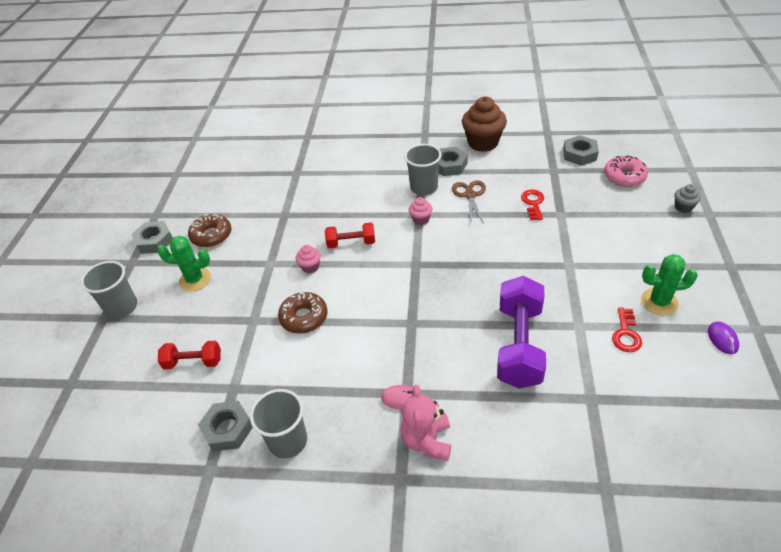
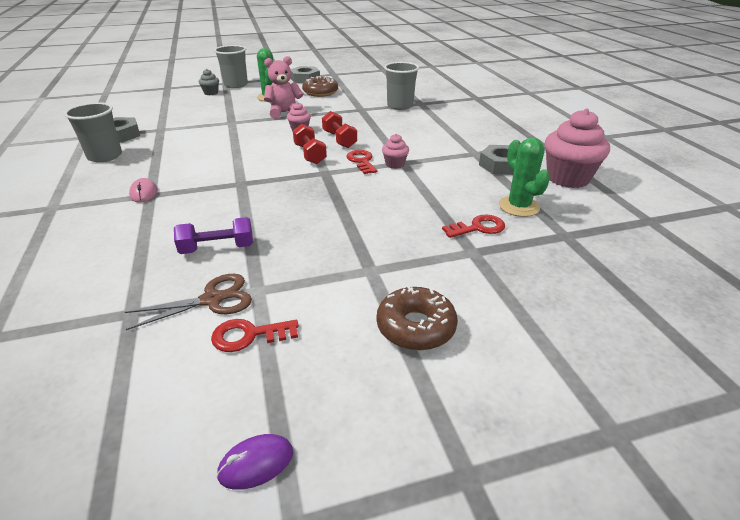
camera: 65 degrees right, 10 degrees down
red dumbbell [158,341,221,370] -> red dumbbell moved to [293,124,327,164]
brown donut [278,292,328,334] -> brown donut moved to [377,287,458,351]
pink teddy bear [400,385,451,461] -> pink teddy bear moved to [264,56,303,119]
grey cup [404,144,441,195] -> grey cup moved to [384,62,419,110]
brown scissors [452,180,486,225] -> brown scissors moved to [125,274,252,330]
brown cupcake [462,97,507,152] -> pink cupcake [545,109,610,188]
purple dumbbell [497,276,546,389] -> purple dumbbell [174,217,253,254], size x0.54
grey nut [563,135,599,166] -> none
pink donut [604,156,648,187] -> none
green cactus [641,254,698,315] -> green cactus moved to [499,137,550,217]
grey cupcake [674,184,701,213] -> grey cupcake moved to [199,69,219,95]
none -> red key [347,150,378,174]

